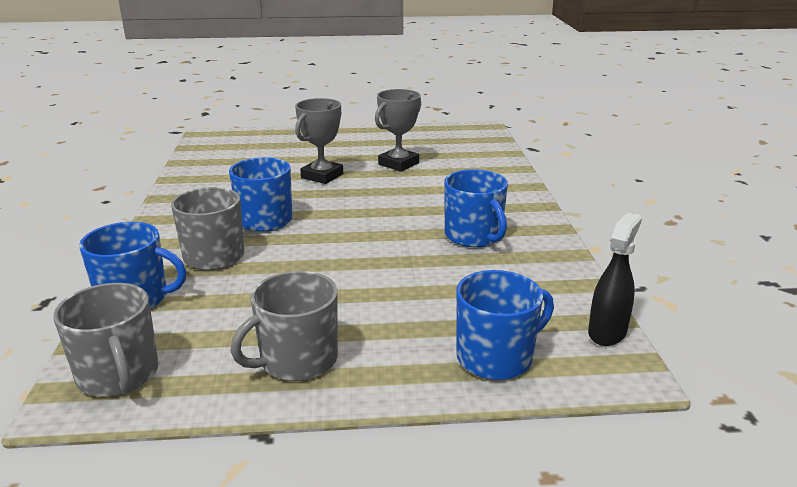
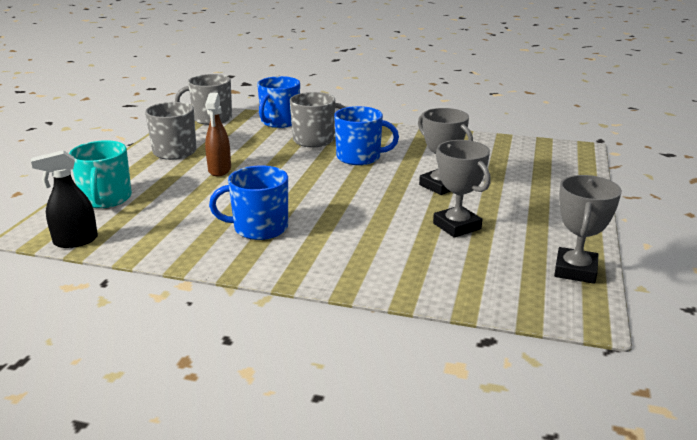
camera: 110 degrees right, 0 degrees up
blue mug [456,270,554,380] -> turquoise mug [69,140,132,208]
black spray bottle [588,212,642,346] -> black spray bottle turned 105 degrees clockwise [31,150,98,248]
none -> brown spray bottle [205,93,231,176]
none -> grey trophy [554,175,622,284]

